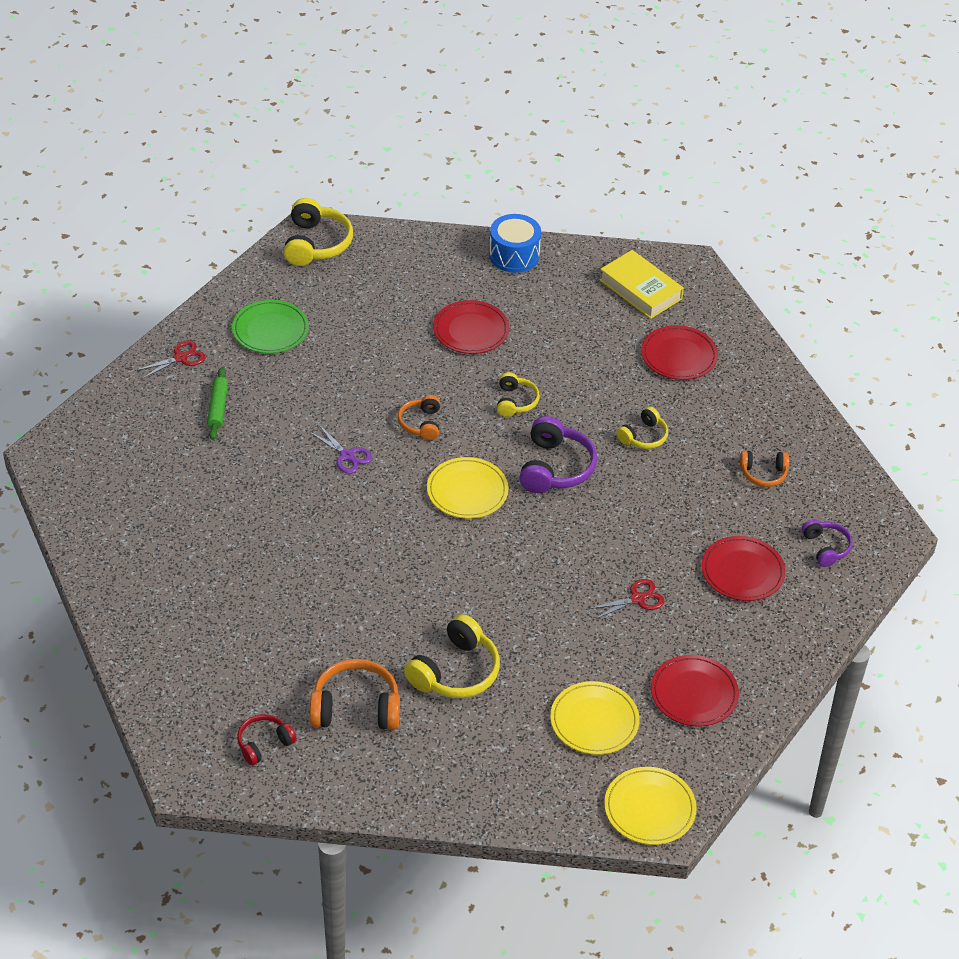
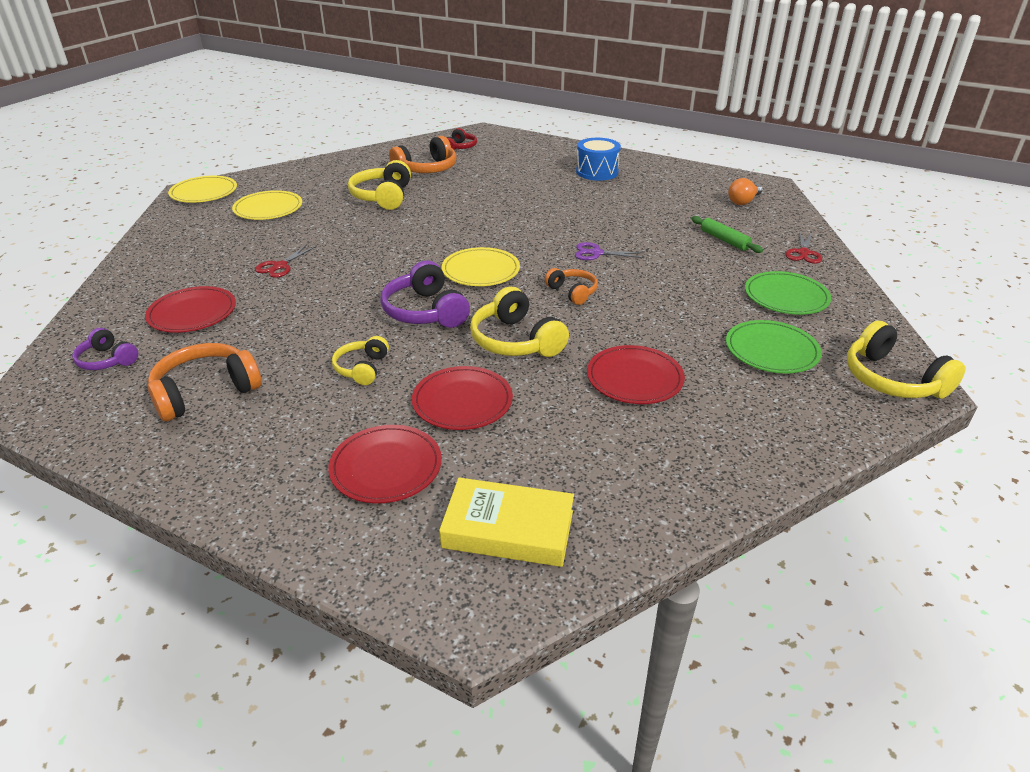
camera: 145 degrees right, 10 degrees down
blue drum [489,214,541,273] -> blue drum moved to [576,138,621,181]
yellow headphones [497,372,540,417] -> yellow headphones [470,287,569,357], size x1.68
red plate [651,655,739,727] -> red plate moved to [412,366,513,430]
orange headphones [740,450,789,487] -> orange headphones [148,343,262,421], size x1.68
none -> green plate [726,320,822,373]
none -> orange light bulb [728,178,763,205]

